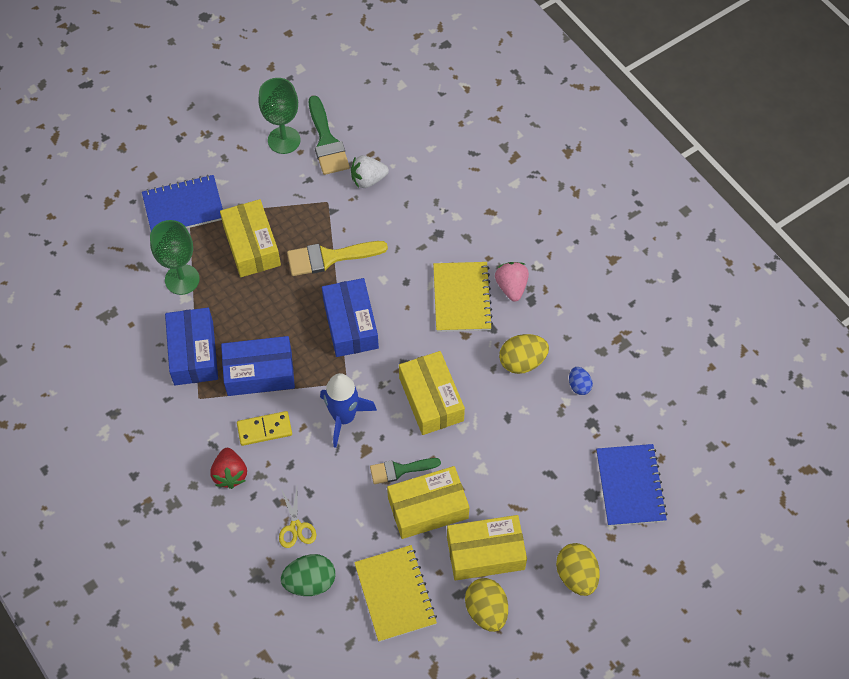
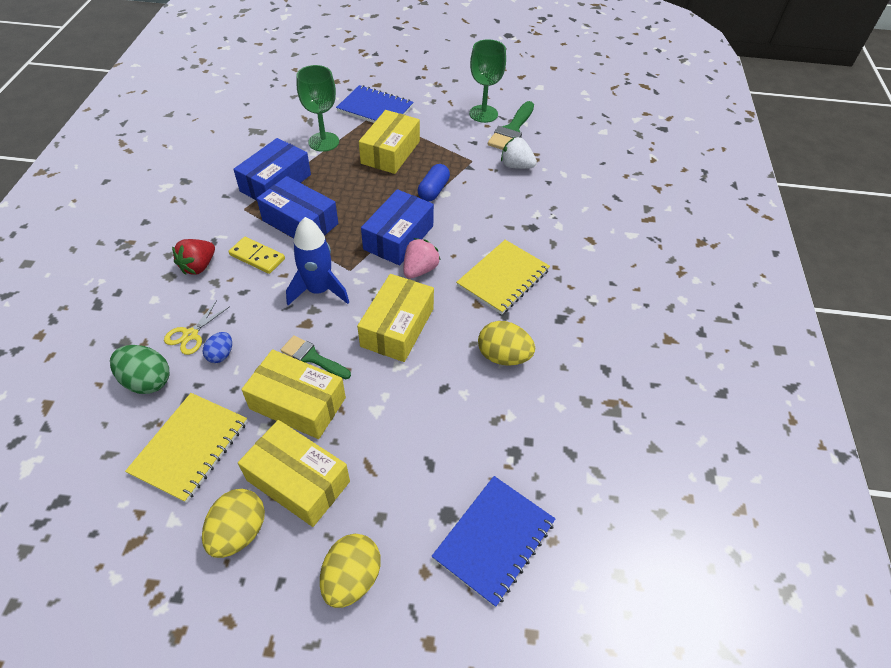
camera: 40 degrees right, 10 degrees down
yellow brush [287,241,388,276] -> blue capsule [418,164,450,201]
pink strawberry [495,262,529,302] -> pink strawberry moved to [403,238,441,279]
blue egg [569,367,593,395] -> blue egg moved to [203,332,232,363]

